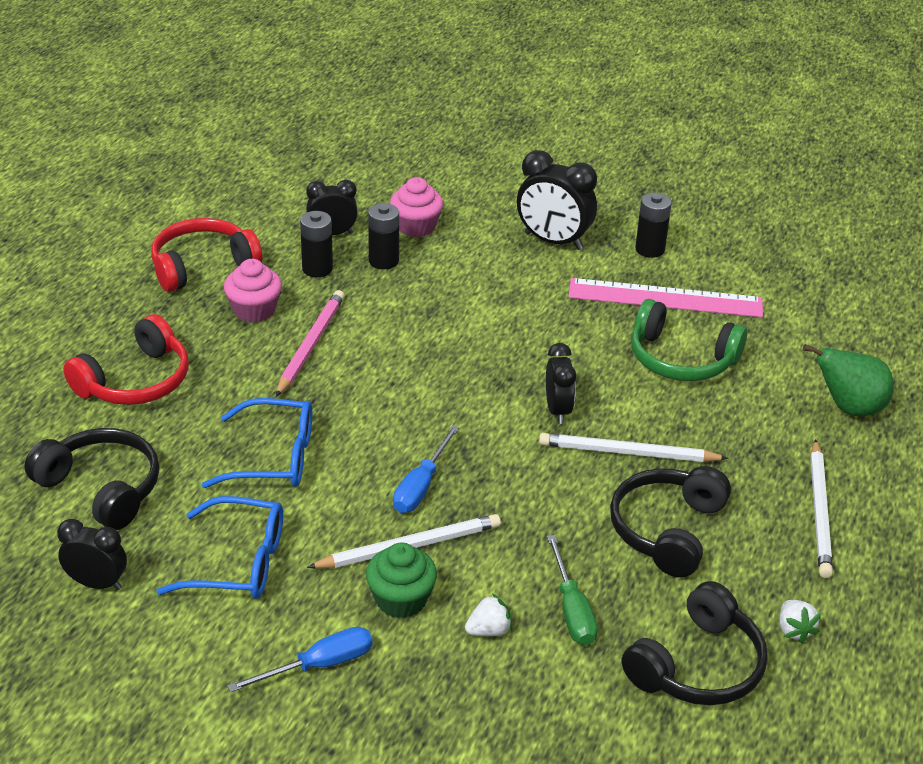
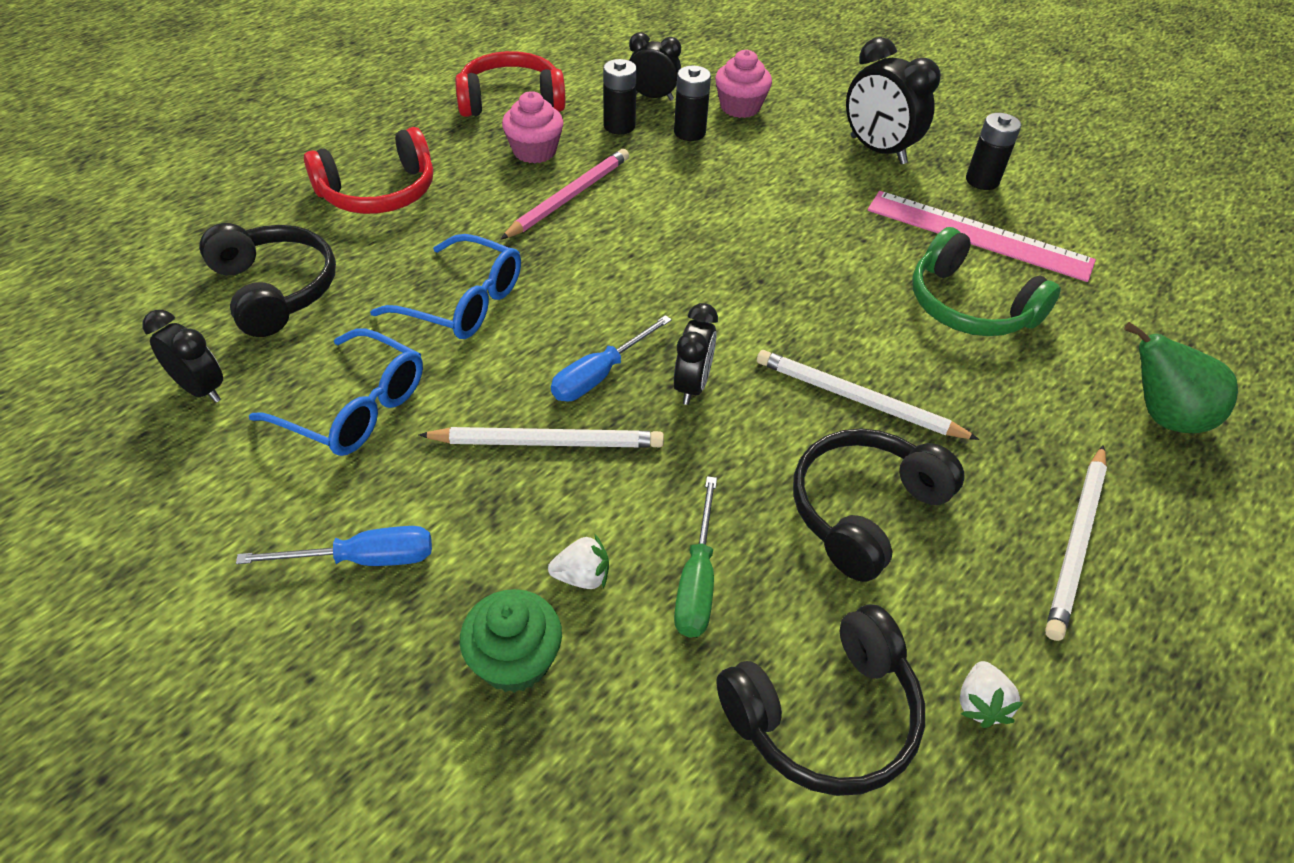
camera: 20 degrees right, 10 degrees up
green cupcake [366,543,437,618] -> green cupcake moved to [460,589,562,693]
black clock [546,343,577,424] -> black clock moved to [674,303,718,405]

